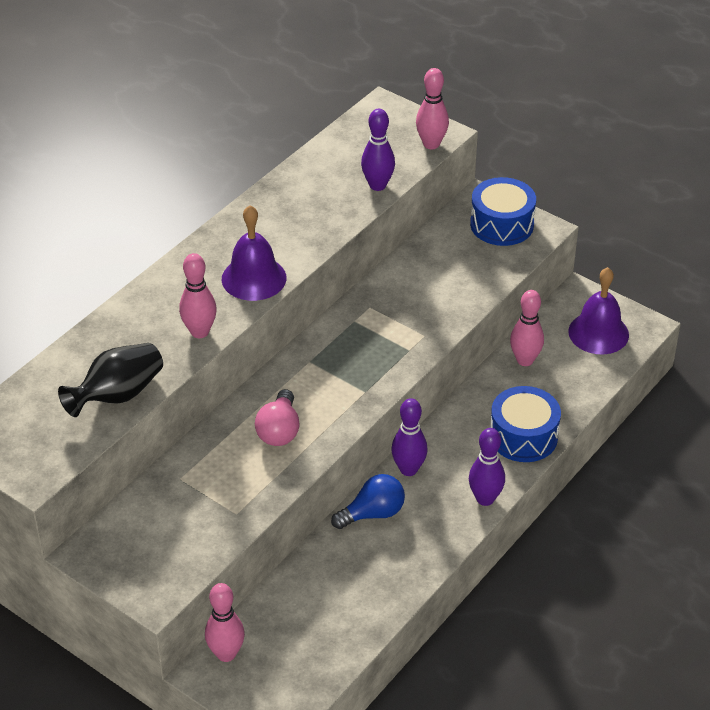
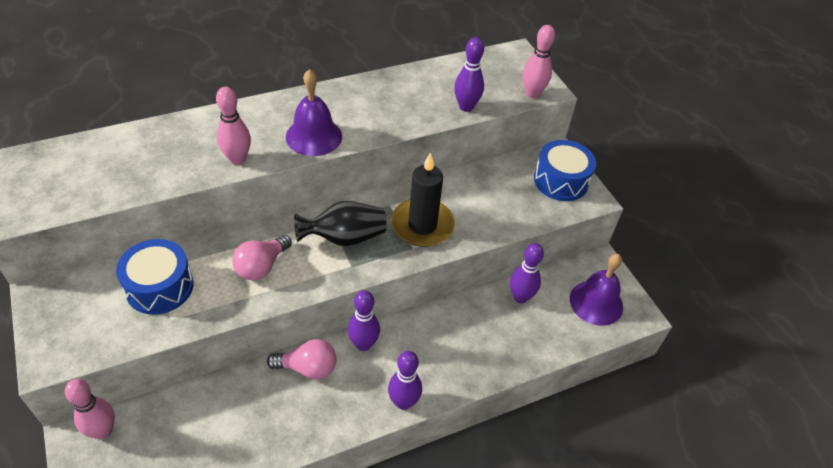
camera: 25 degrees right, 5 degrees up
black vase [58,343,163,417] -> black vase moved to [294,201,387,246]
blue light bulb [331,474,405,529] -> pink light bulb [267,339,337,380]
blue drum [490,386,561,462] -> blue drum moved to [116,239,194,315]
pink bowling pin [510,290,544,366] -> purple bowling pin [510,243,544,303]
none -> black candle [391,153,455,247]

